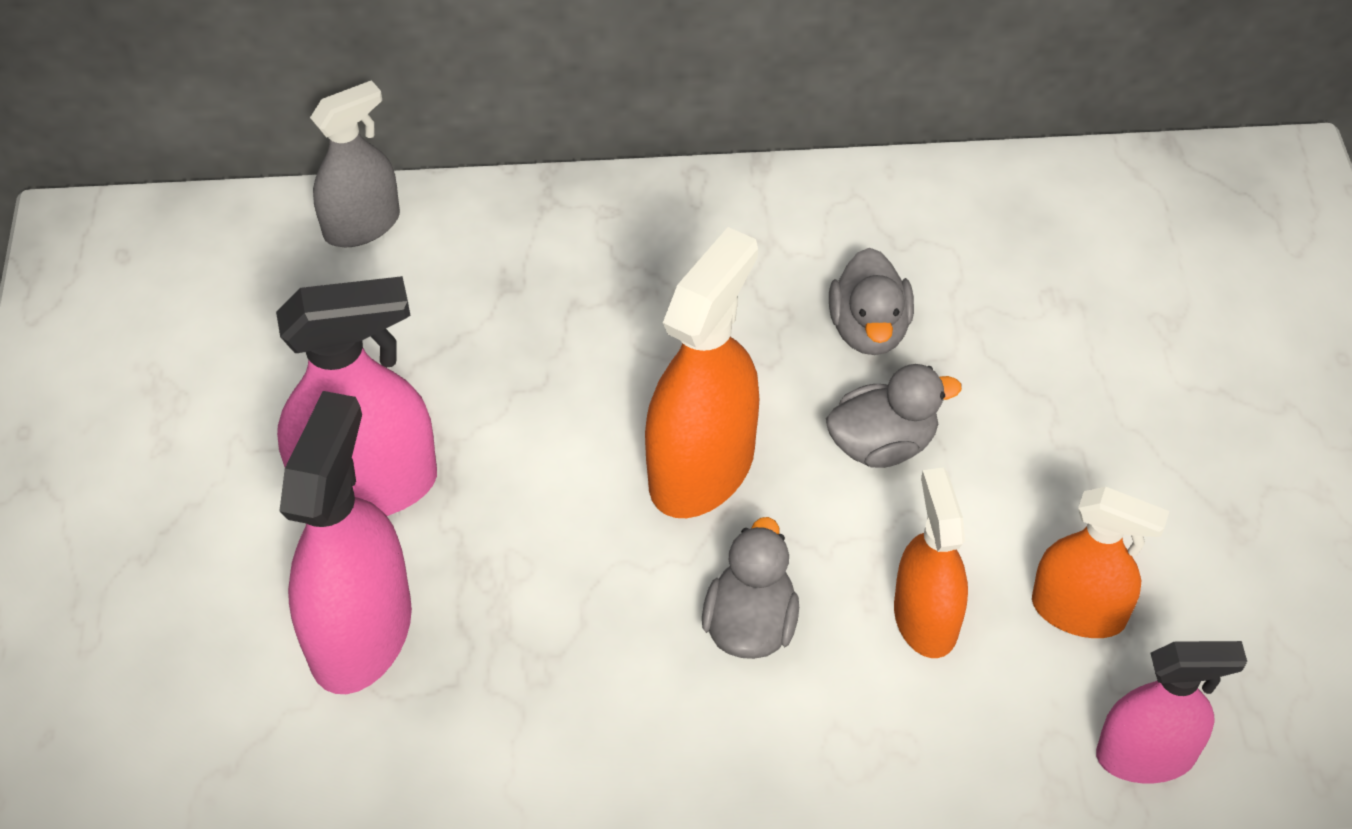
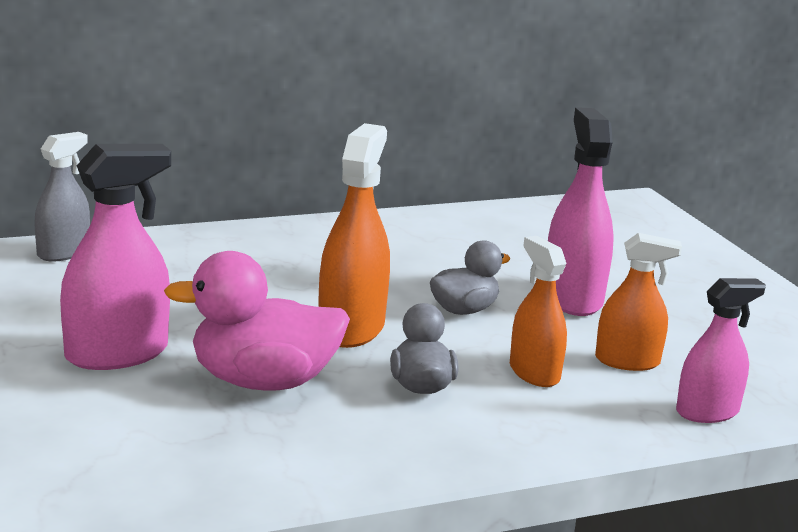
camera: 20 degrees left, 30 degrees down
pink spray bottle [279,391,412,694] -> pink spray bottle moved to [548,107,614,316]
grey duck [829,248,914,355] -> none
none -> pink duck [164,251,350,391]

